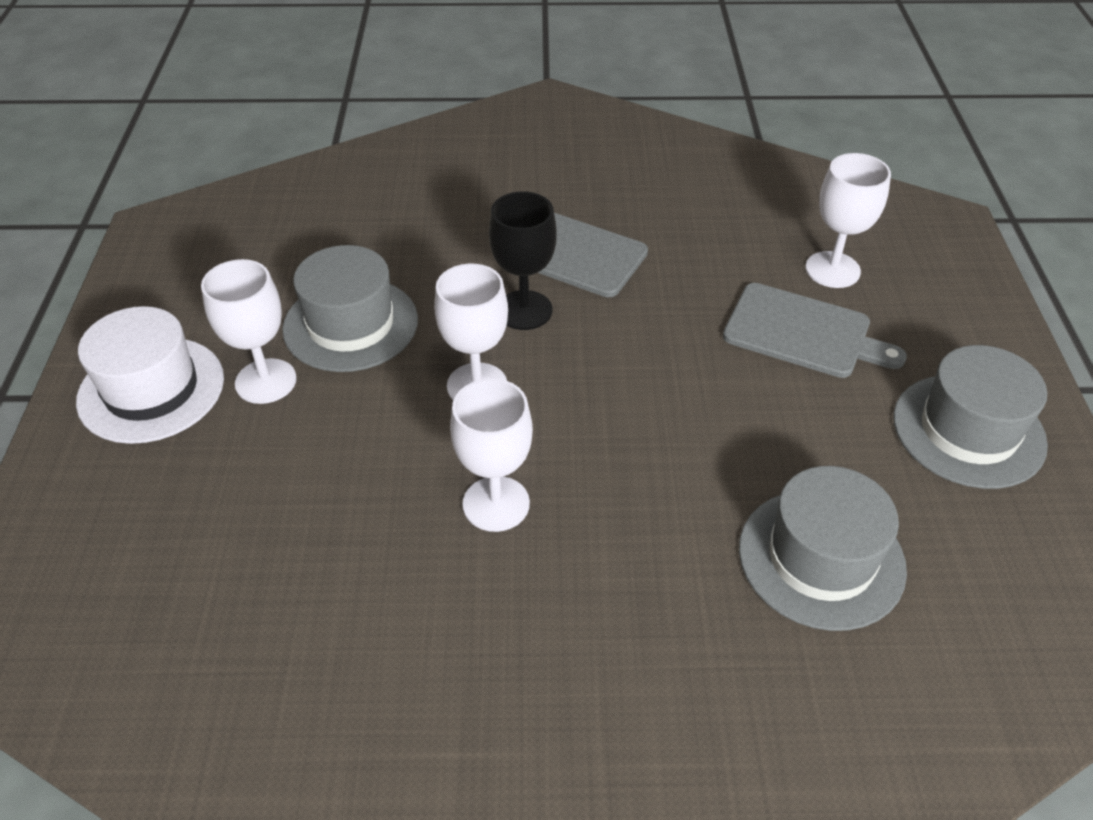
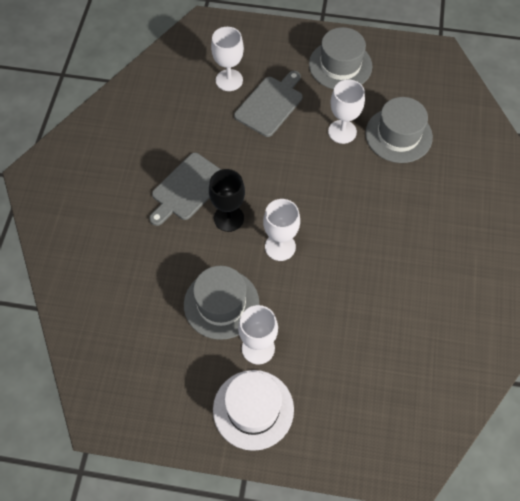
camera: 80 degrees left, 15 degrees up
white goblet [450,378,533,532] -> white goblet moved to [328,80,365,144]

